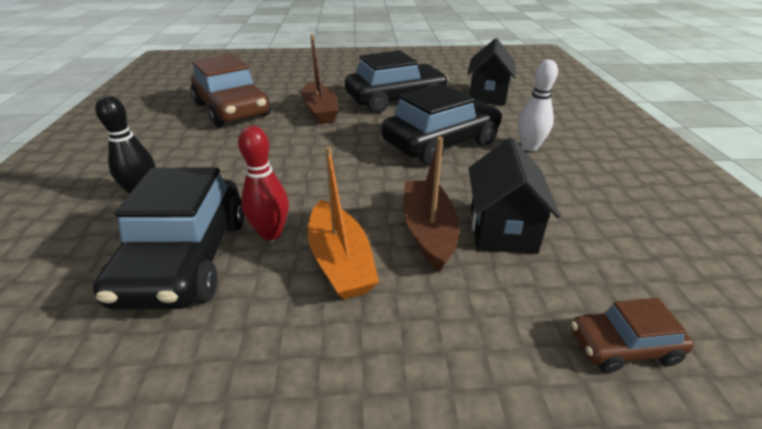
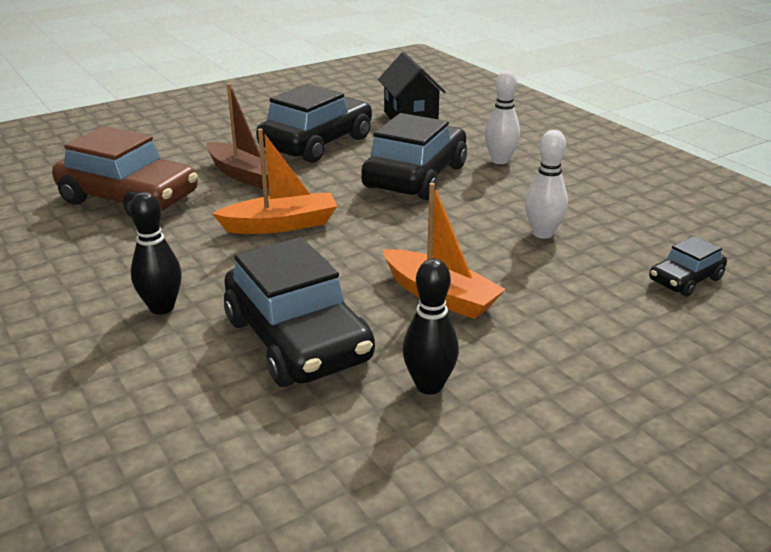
camera: 30 degrees left, 5 degrees down
red bowling pin [238,126,289,240] -> none
brown boat [403,137,460,272] -> none
black house [469,138,561,254] -> white bowling pin [525,130,568,239]
brown car [571,298,694,373] -> black car [649,236,727,297]
none -> orange boat [212,129,337,234]
none -> black bowling pin [403,258,459,394]

